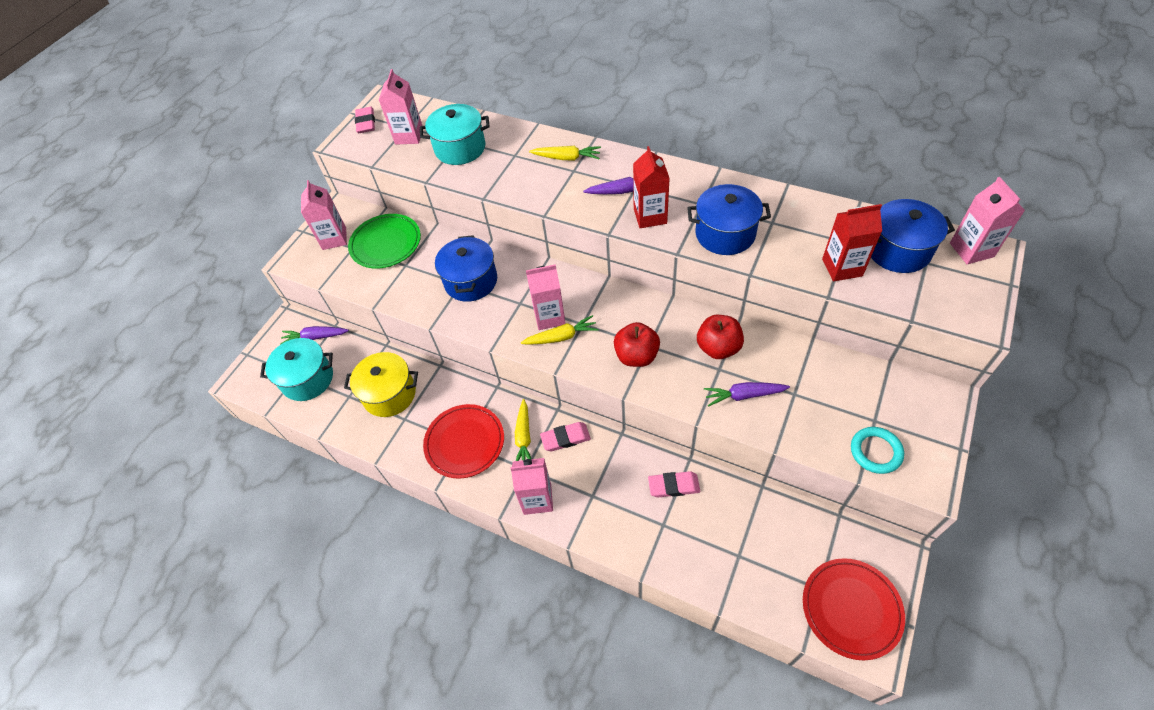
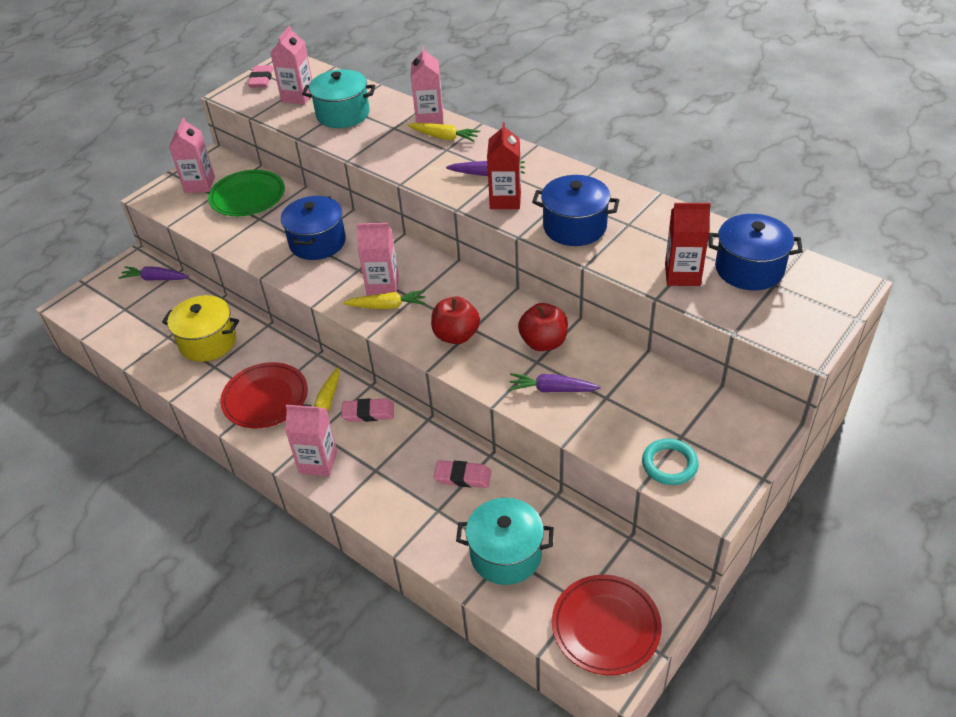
camera: 10 degrees right, 10 degrees down
turquoise pot [260,338,333,401] -> turquoise pot moved to [456,498,554,585]
pink carton [950,177,1025,264] -> pink carton moved to [411,46,443,124]

